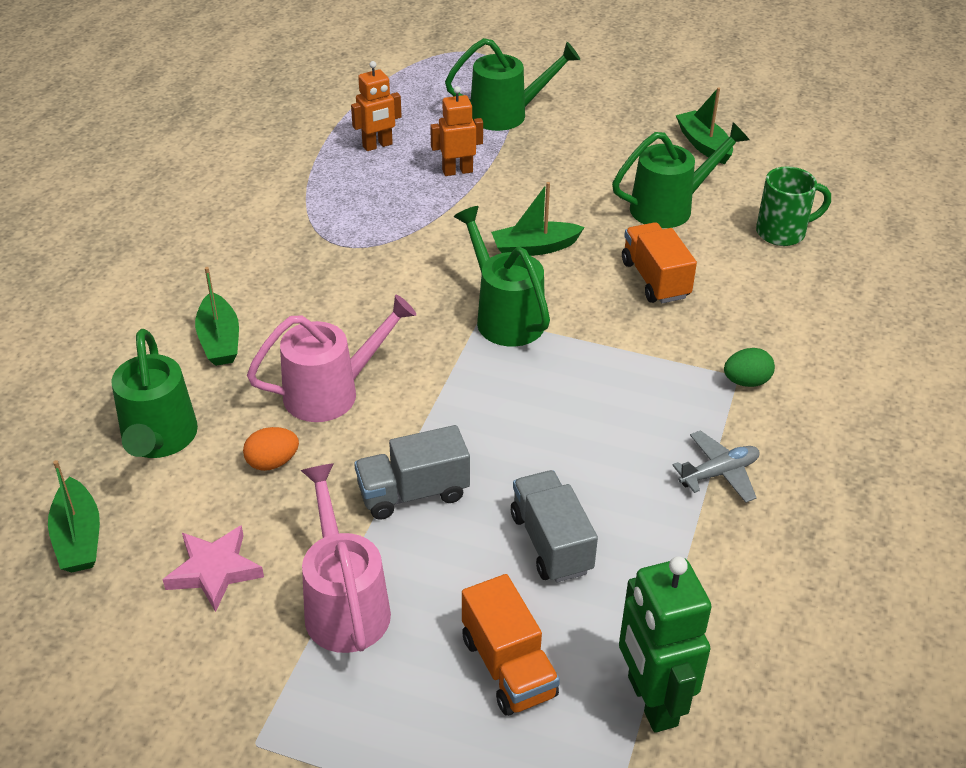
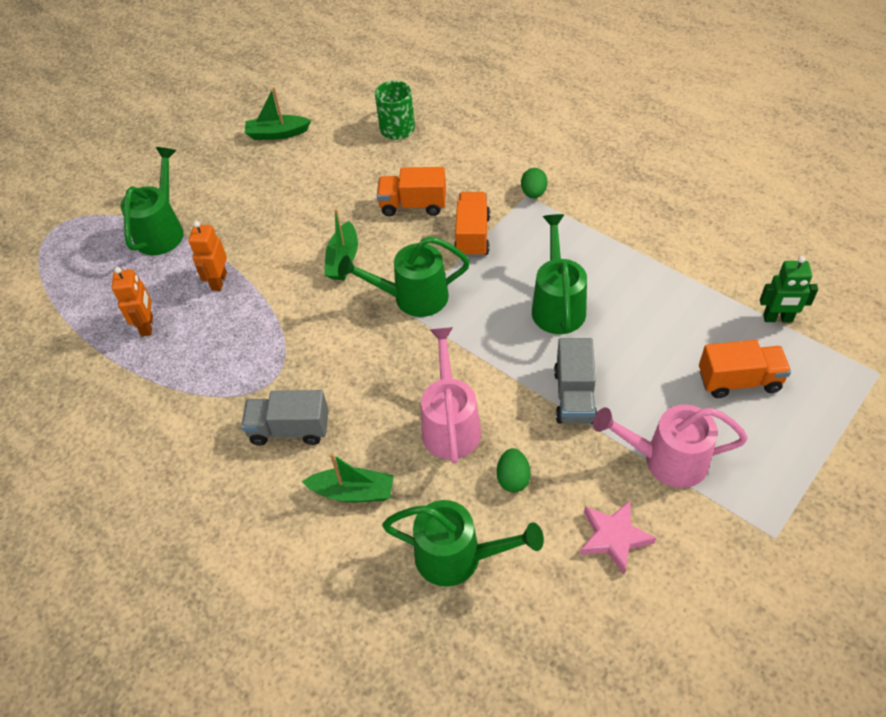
camera: 65 degrees left, 10 degrees up
green boat [48,460,100,573] -> none
orange egg [243,427,299,471] -> green egg [497,448,531,493]
grey truck [511,470,598,583] -> grey truck moved to [241,390,328,446]
green watering can [612,122,749,228] -> green watering can moved to [532,214,587,334]
green robot [619,556,711,733] -> green robot [760,256,818,322], size x0.65
grey plane [672,430,760,503] -> none
none -> orange truck [454,192,490,257]

